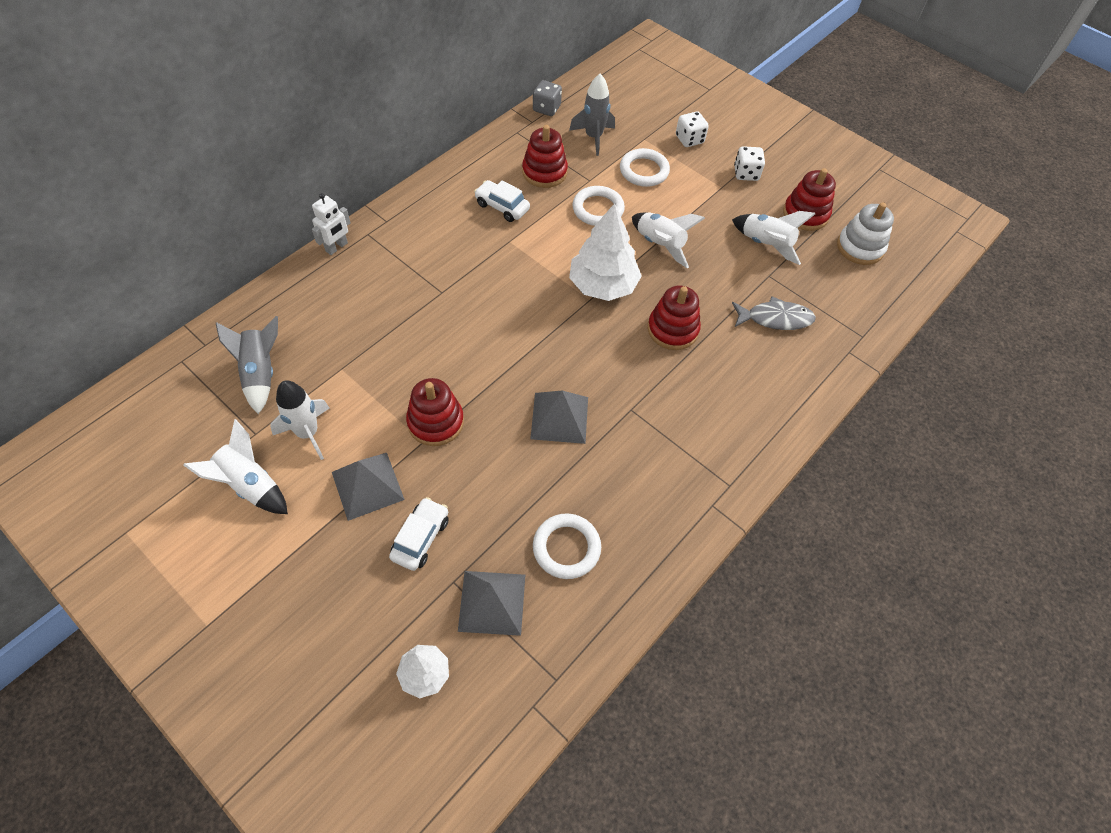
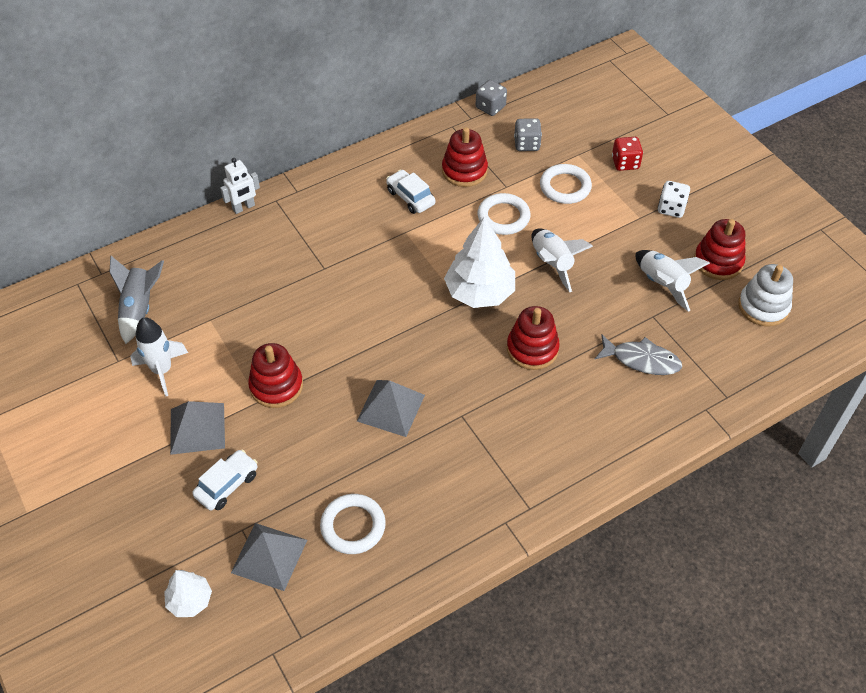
camera: 20 degrees right, 5 degrees down
white rocket [183,419,288,514] -> none
grey rocket [569,74,615,156] -> grey dice [514,118,542,151]
white dice [676,111,709,147] -> red dice [612,137,643,171]

